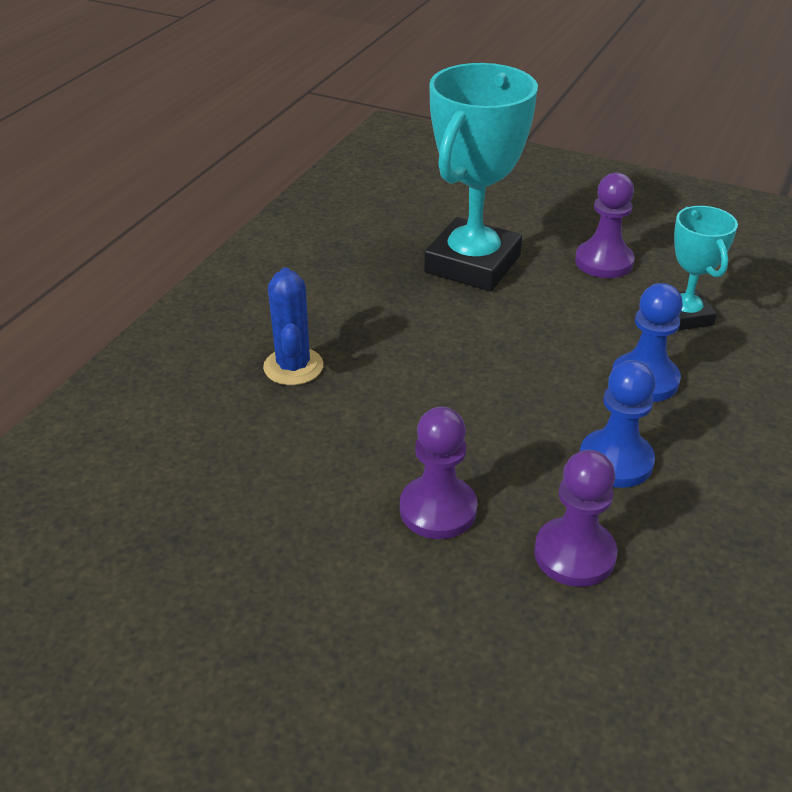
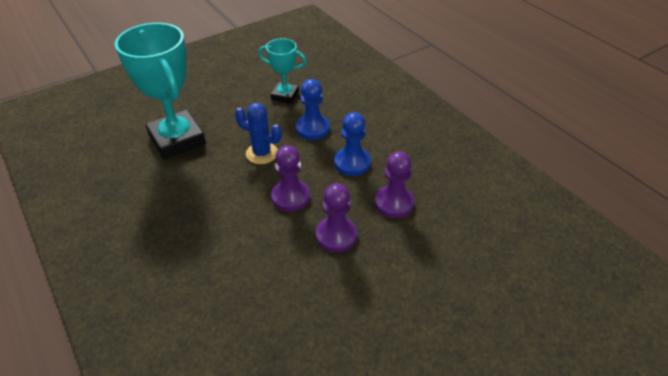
camera: 60 degrees left, 5 degrees up
blue cactus [263,267,324,385] -> blue cactus moved to [235,103,282,164]
purple pawn [575,172,635,278] -> purple pawn moved to [271,145,310,212]

